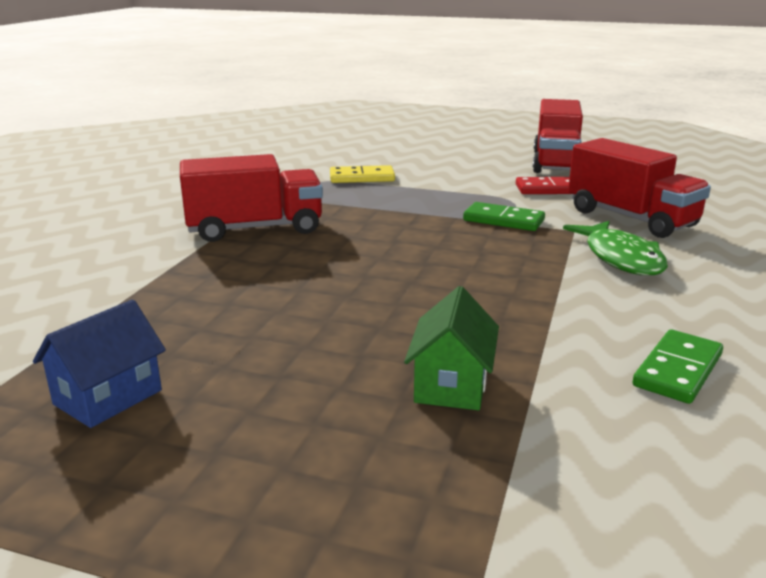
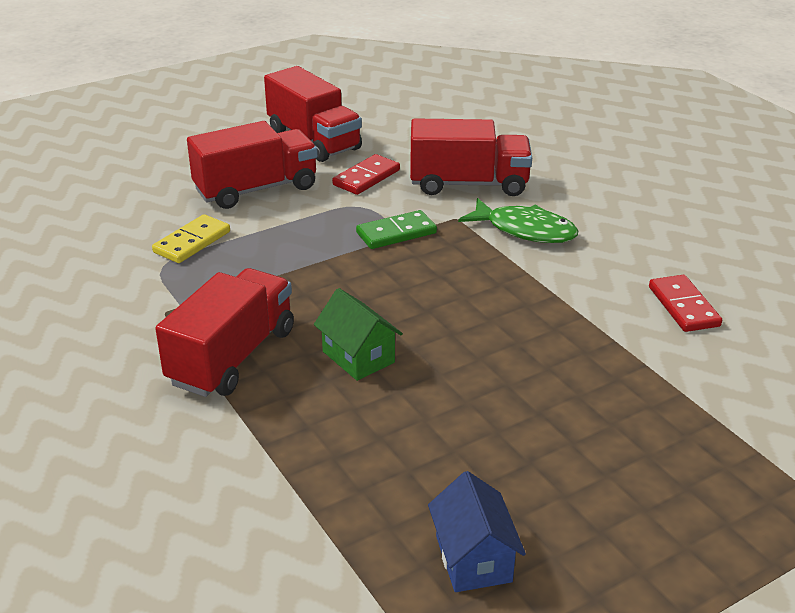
camera: 50 degrees left, 10 degrees up
green house [404,286,499,410] -> green house moved to [314,288,403,381]
green domino [633,329,723,404] -> red domino [649,275,722,332]
none -> red truck [187,121,318,209]

